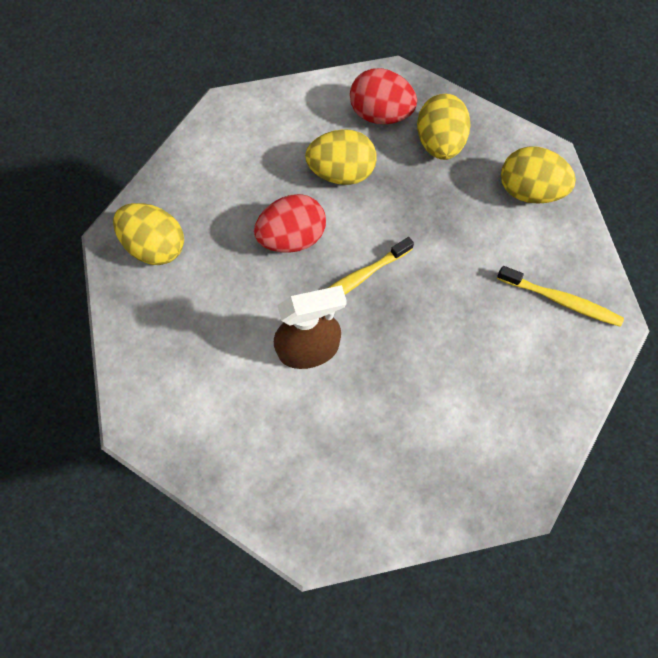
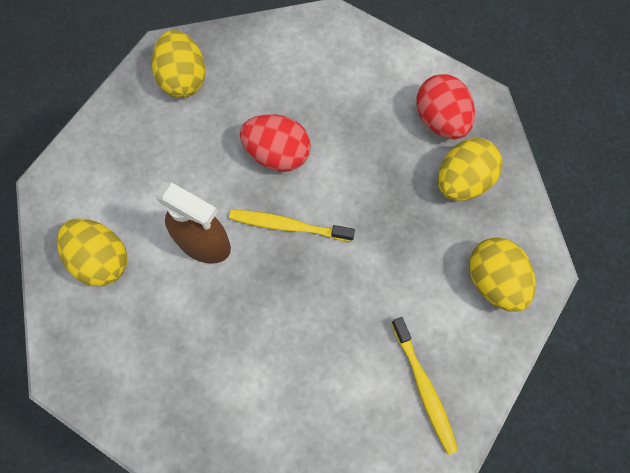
camera: 45 degrees right, 0 degrees up
yellow egg [305,129,377,185] -> yellow egg moved to [57,219,127,286]

